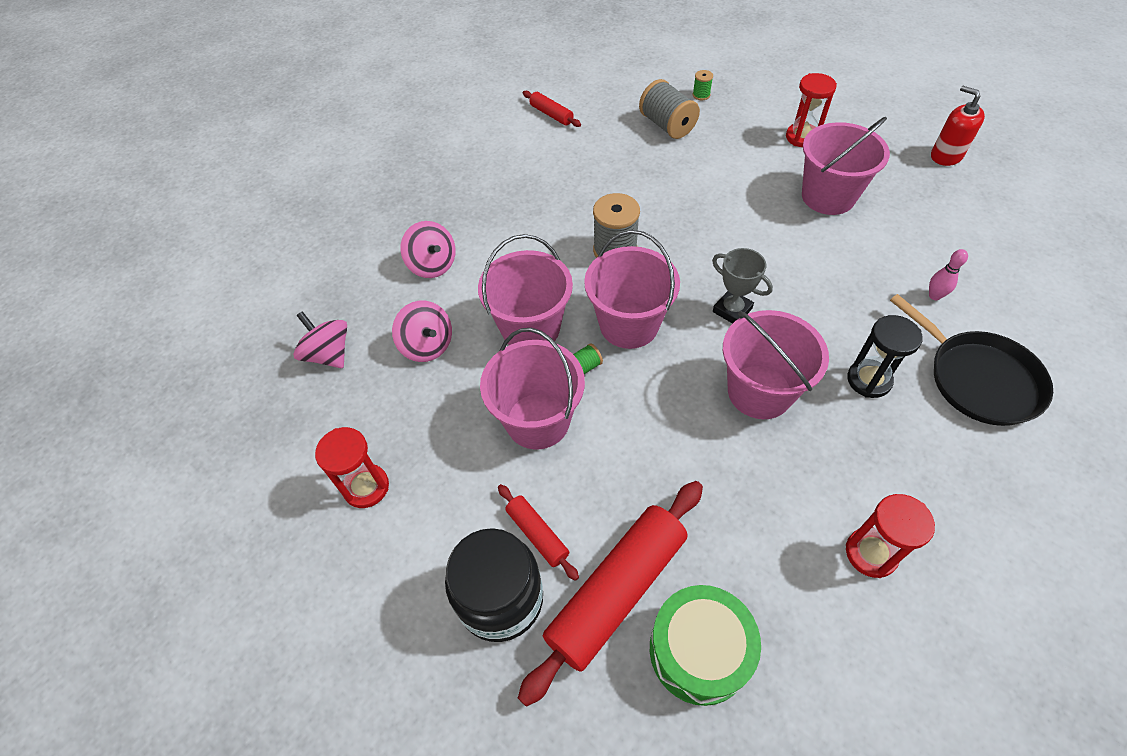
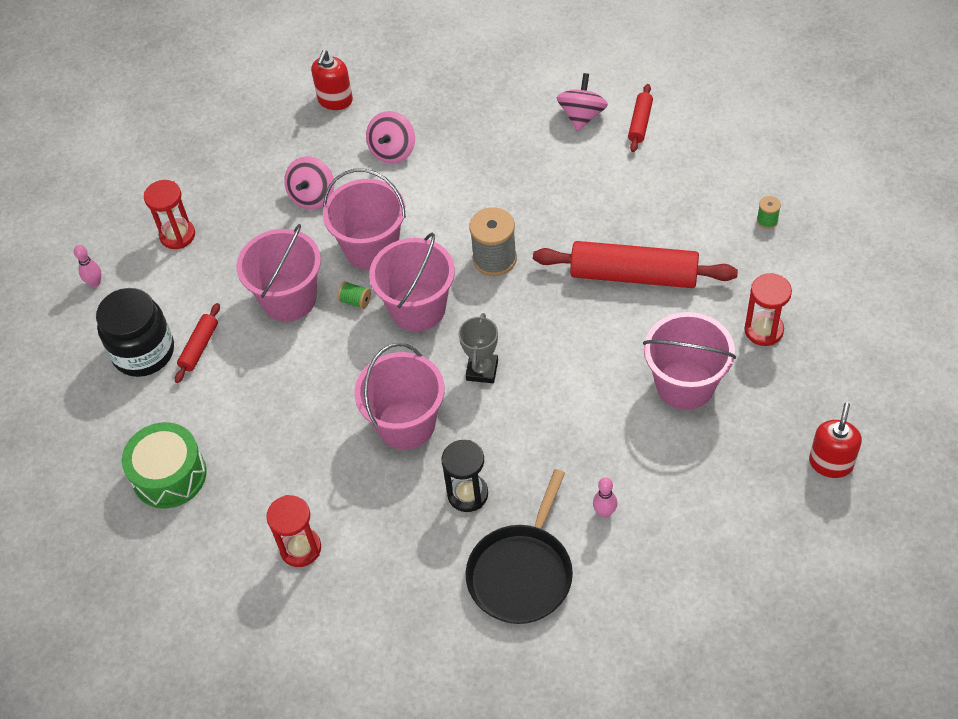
camera: 60 degrees right, 0 degrees up
pink spinning top [293,311,347,368] -> pink spinning top moved to [556,73,608,131]
red rolling pin [518,481,703,707] -> red rolling pin moved to [533,241,738,288]
grey spool [639,79,700,139] -> none
none -> pink bowling pin [74,245,101,287]
none -> red soap dispenser [311,50,353,110]

